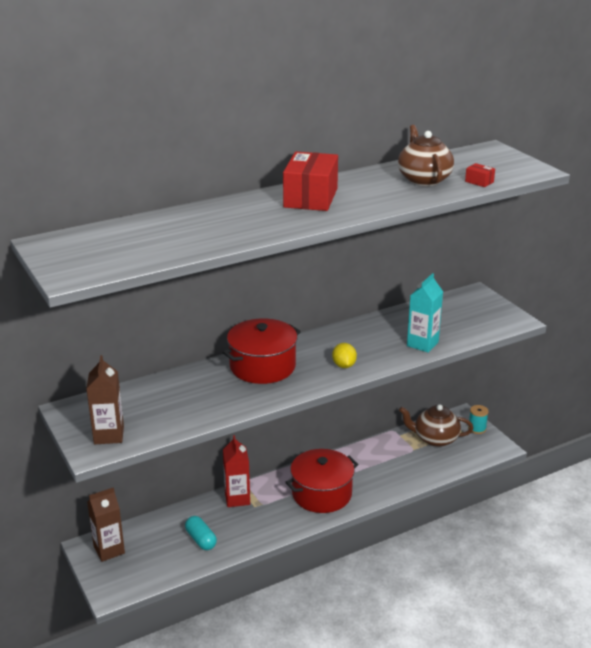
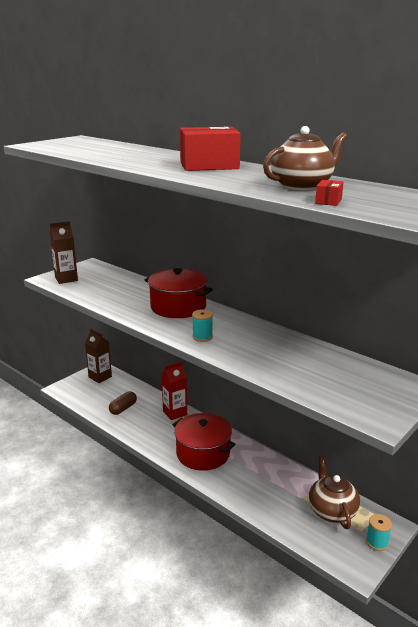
camera: 70 degrees right, 5 degrees down
turquoise capsule [185,516,217,550] -> brown capsule [109,391,137,415]
yellow lemon [332,343,357,368] -> turquoise spool [192,309,213,342]
turquoise carton [407,273,443,353] -> none

